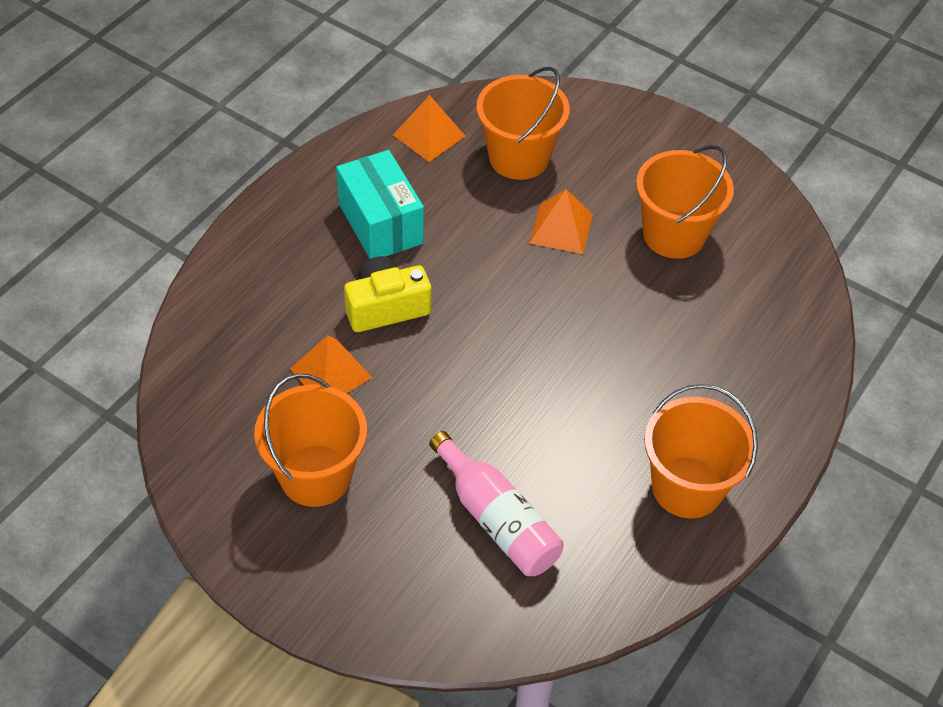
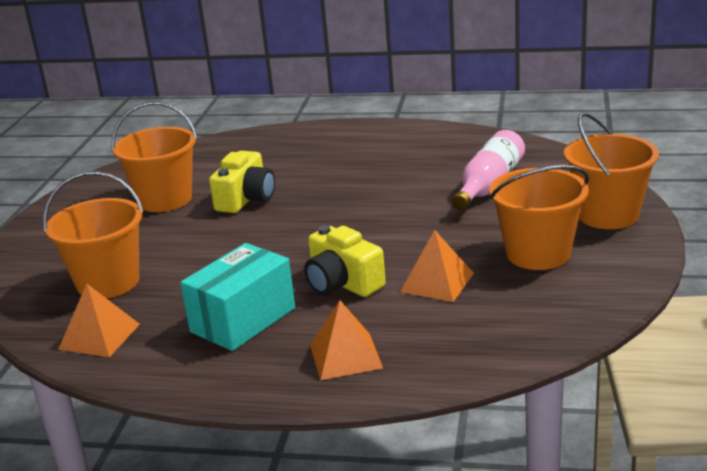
camera: 110 degrees left, 25 degrees down
orange pyramid [530,189,593,254] -> orange pyramid moved to [310,300,383,380]
orange bucket [644,384,758,518] -> orange bucket moved to [564,113,659,229]
none -> yellow camera [209,151,275,213]

